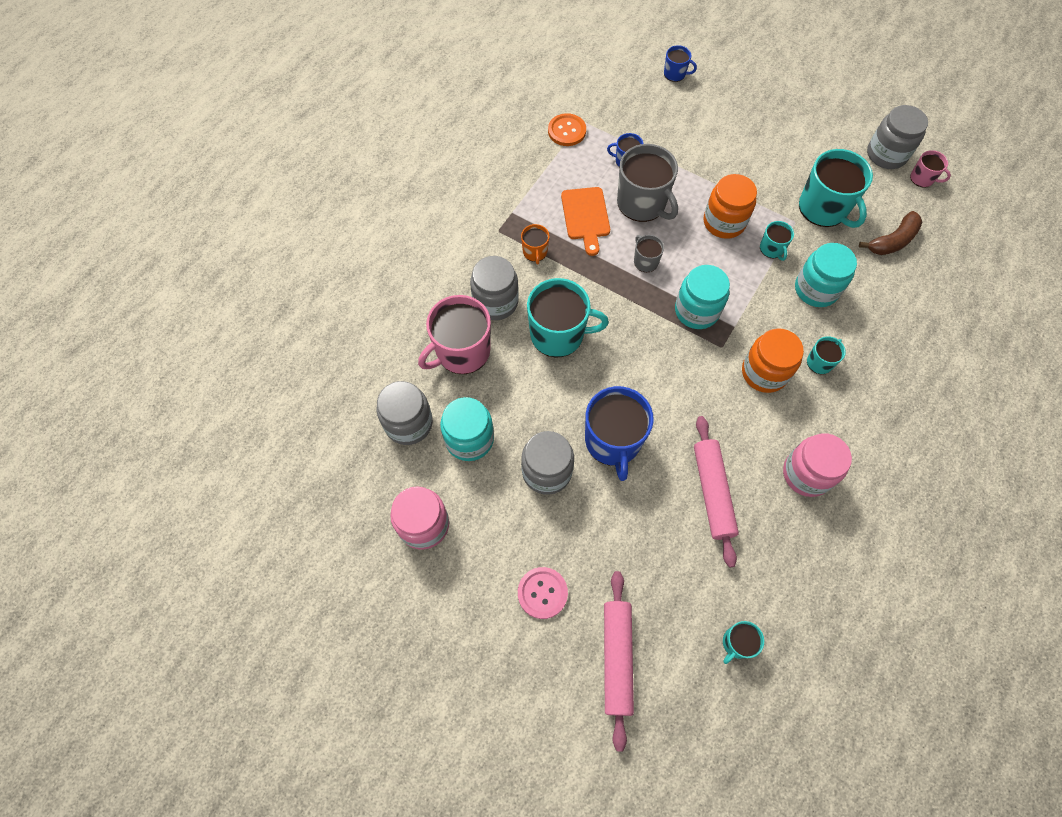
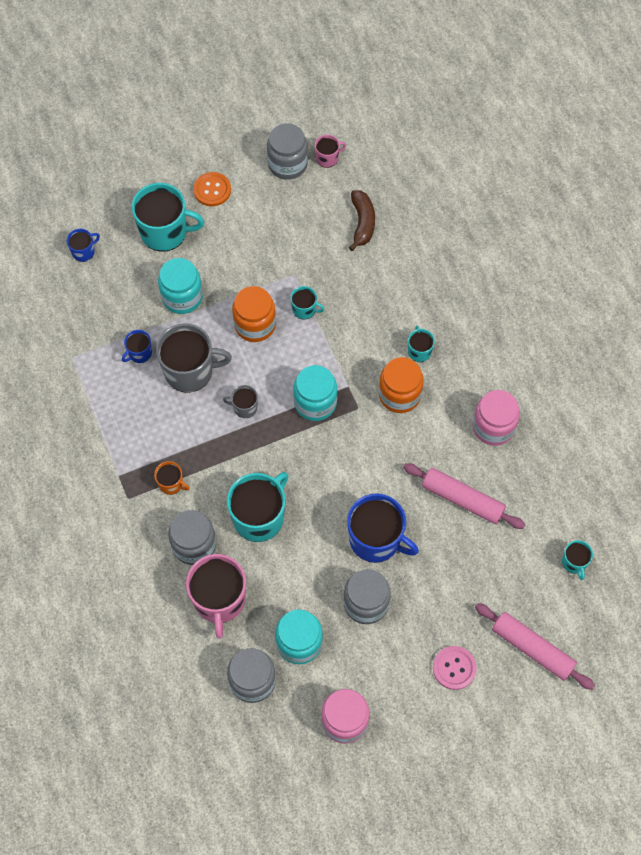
camera: 55 degrees left, 0 degrees up
orange button [548,113,586,146] -> orange button moved to [193,172,231,206]
orange cutting board [561,187,610,256] -> none
turquoise jar [795,243,857,307] -> turquoise jar moved to [158,258,203,314]
turquoise mug [799,149,873,228] -> turquoise mug moved to [132,183,204,252]

